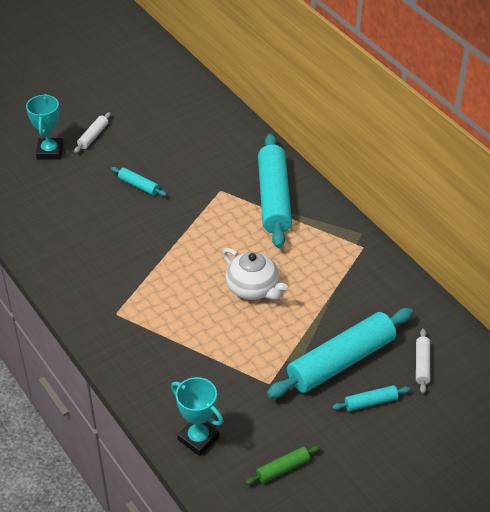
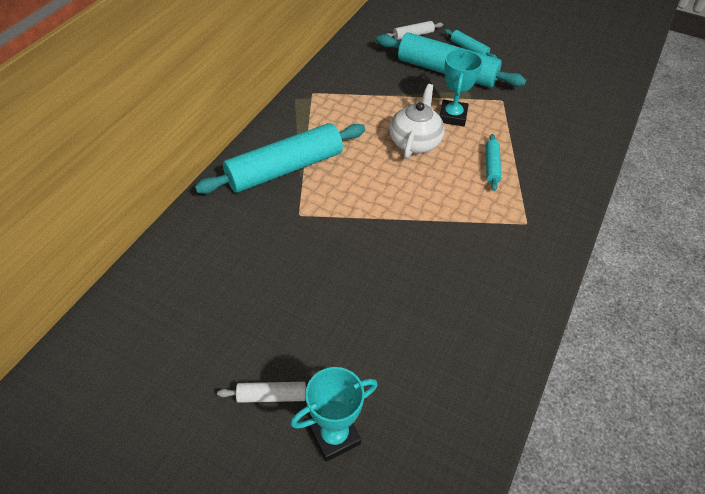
camera: 120 degrees left, 5 degrees up
turquoise rolling pin [111,167,167,196] -> turquoise rolling pin moved to [486,134,501,191]
turquoise trophy [171,377,223,456] -> turquoise trophy moved to [440,49,483,126]
green rolling pin [245,445,321,485] -> none

